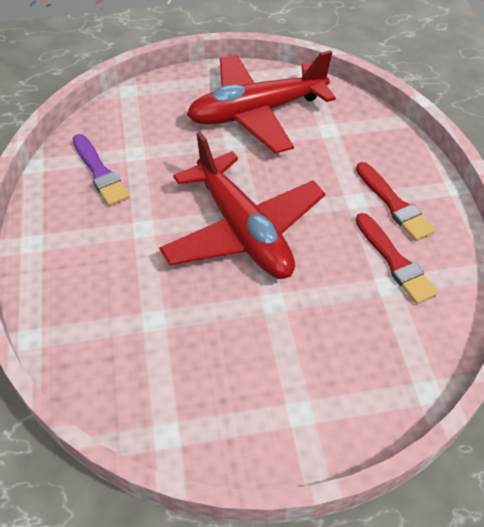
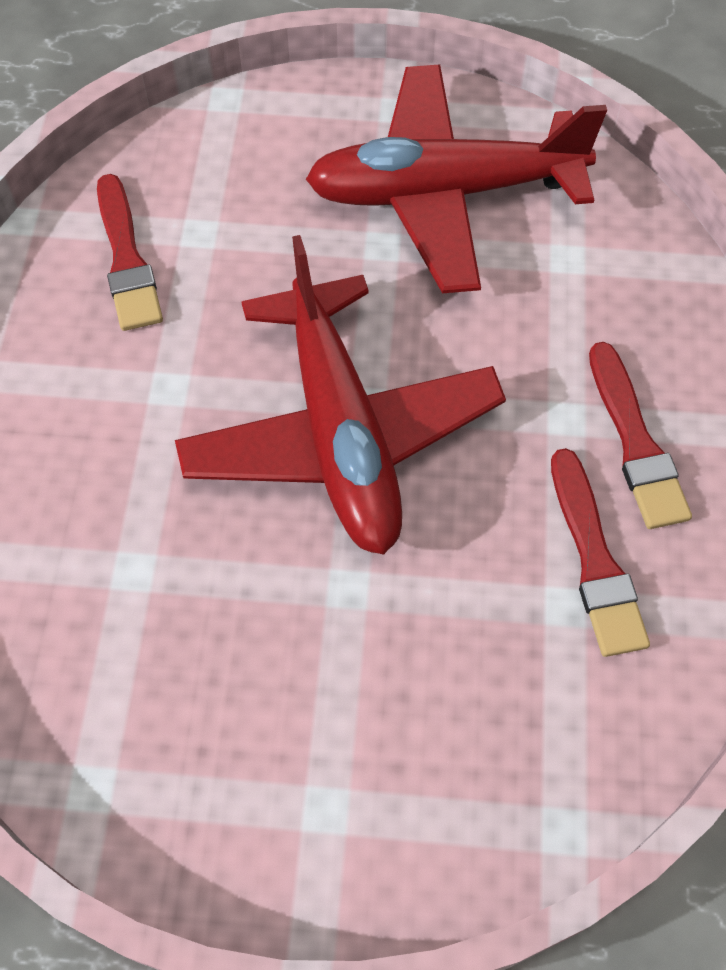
camera: 15 degrees right, 10 degrees up
purple brush [72,134,130,206] -> red brush [97,174,163,331]

